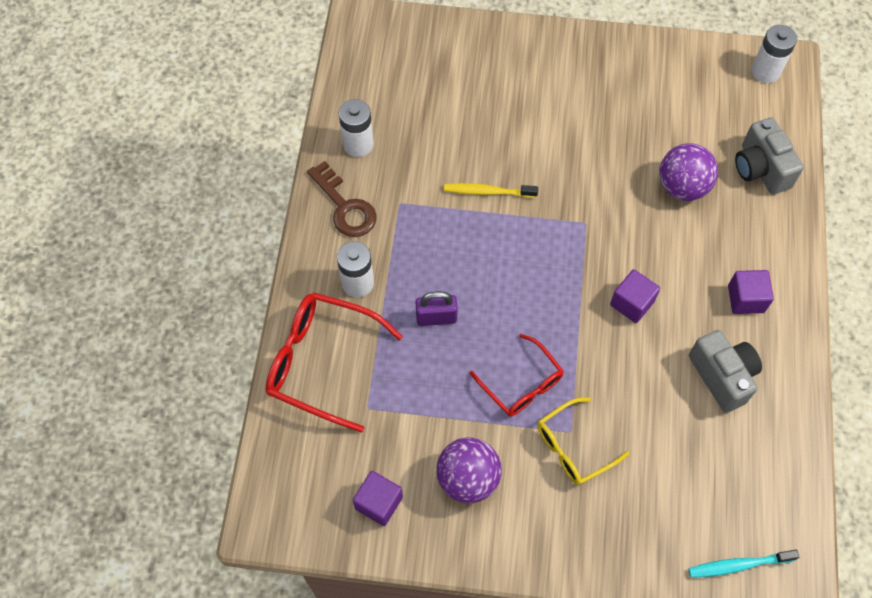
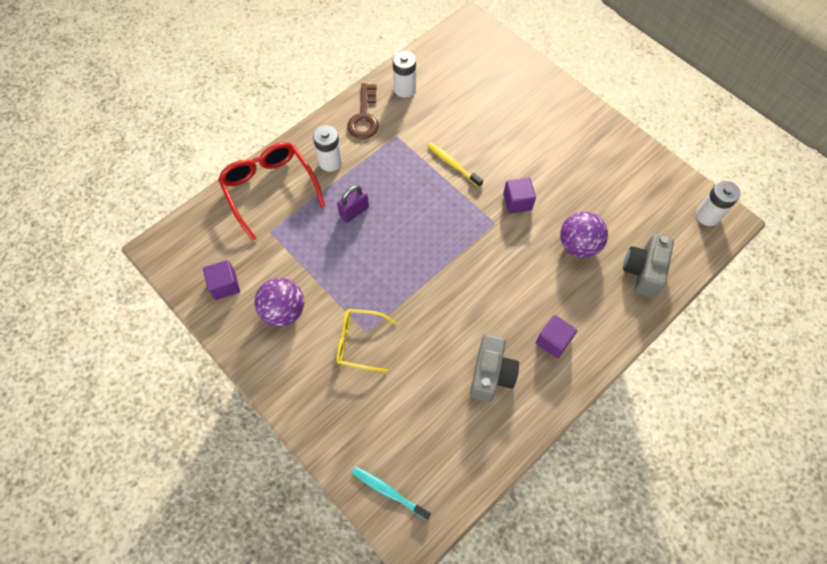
camera: 40 degrees right, 0 degrees up
purple padlock [416,291,458,326] -> purple padlock turned 75 degrees counterclockwise [337,185,369,223]
red glasses [470,334,564,416] -> none
purple cube [610,269,660,323] -> purple cube moved to [503,177,536,214]

